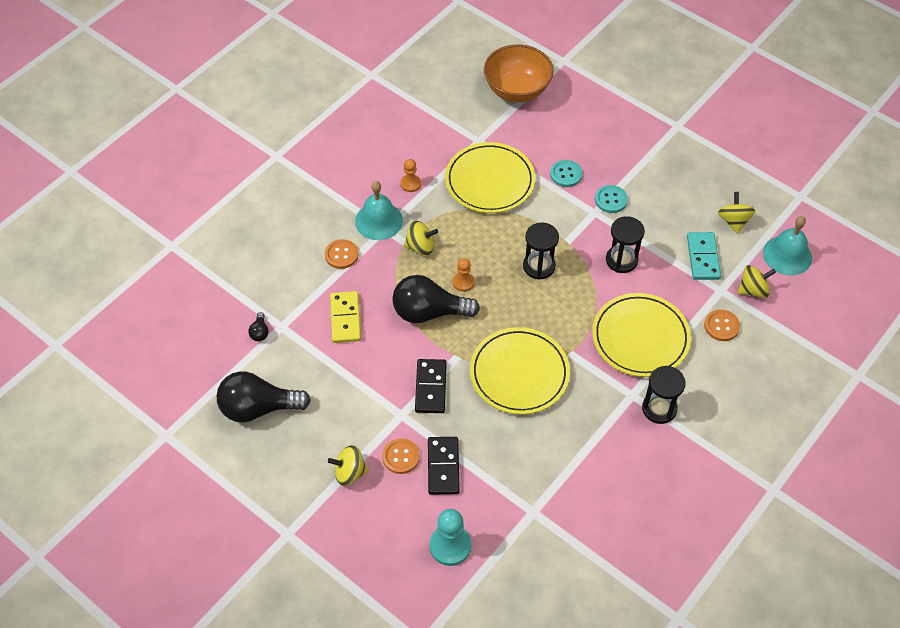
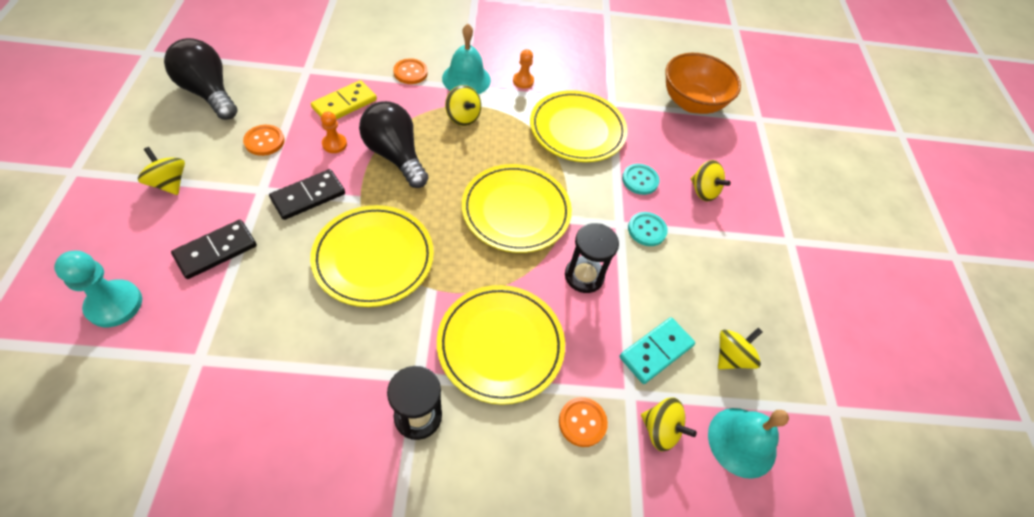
camera: 45 degrees right, 0 degrees up
black light bulb [248,312,269,341] -> none
orange button [382,438,420,474] -> orange button moved to [243,125,285,156]
orange pawn [453,258,474,292] -> orange pawn moved to [321,111,347,153]
black hourglass [523,223,559,280] -> yellow plate [462,164,572,253]
none -> yellow spinning top [691,160,731,202]

